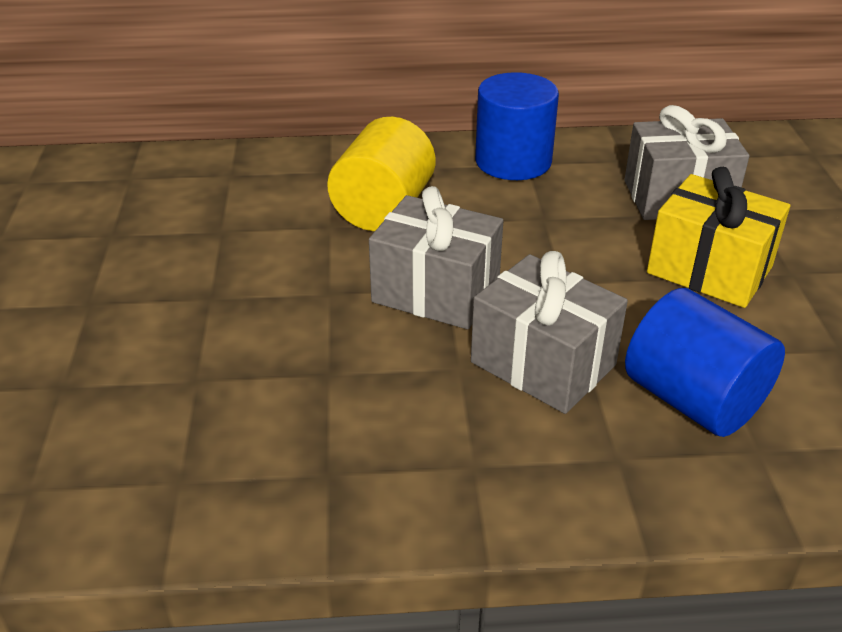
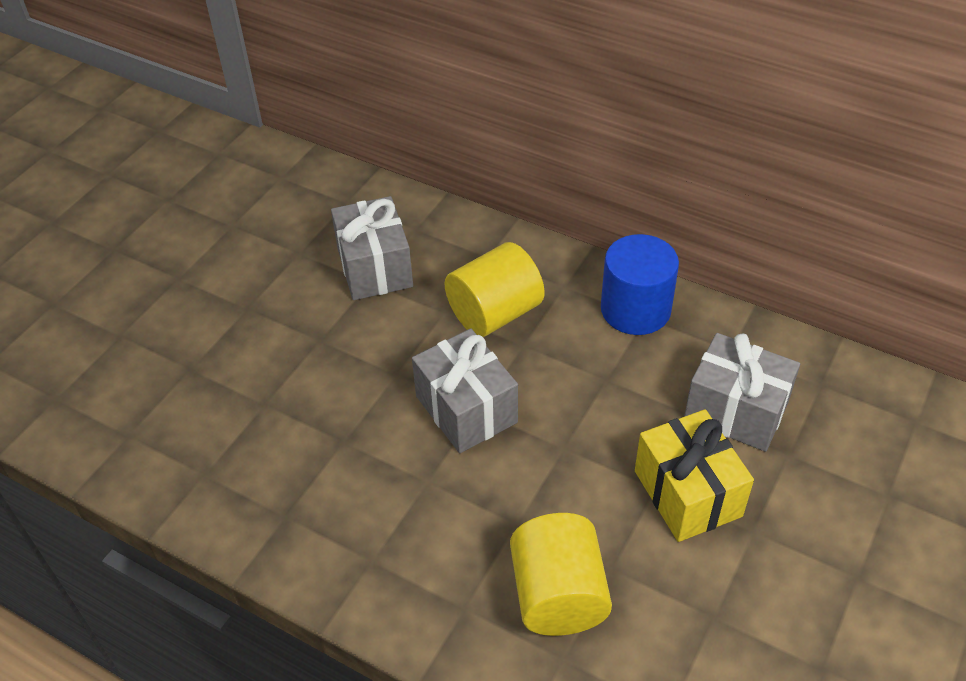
camera: 35 degrees right, 10 degrees up
grey gift [471,251,628,414] -> grey gift moved to [331,196,413,300]
blue cylinder [625,288,785,437] -> yellow cylinder [510,513,612,636]

